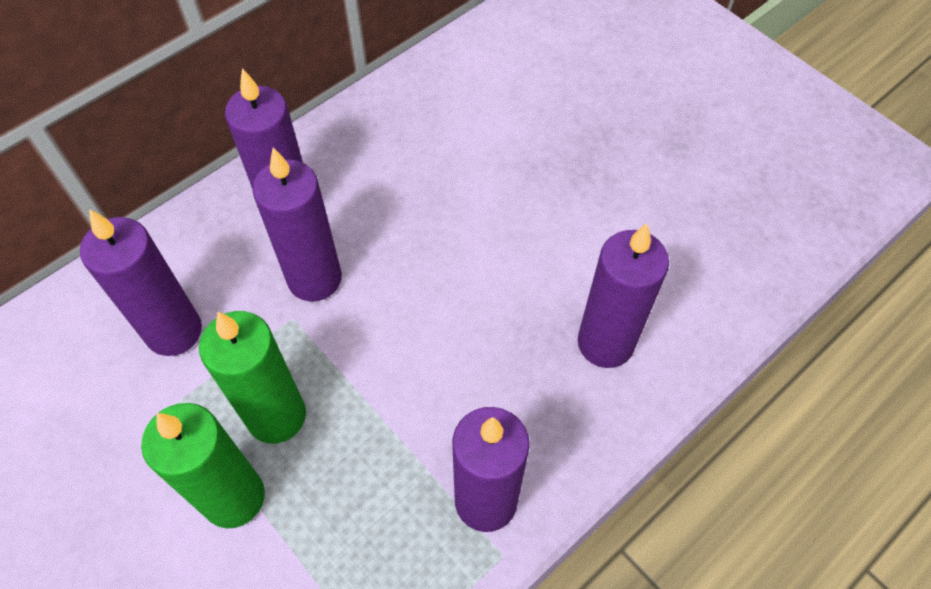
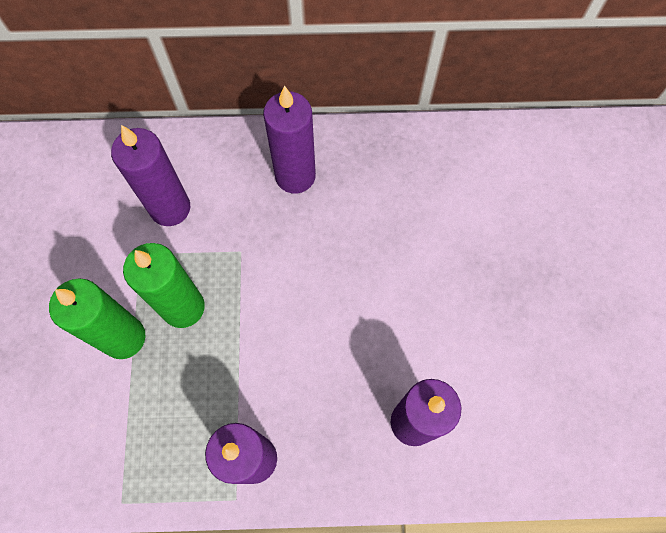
camera: 40 degrees right, 10 degrees up
purple candle [252,147,342,301] -> none

